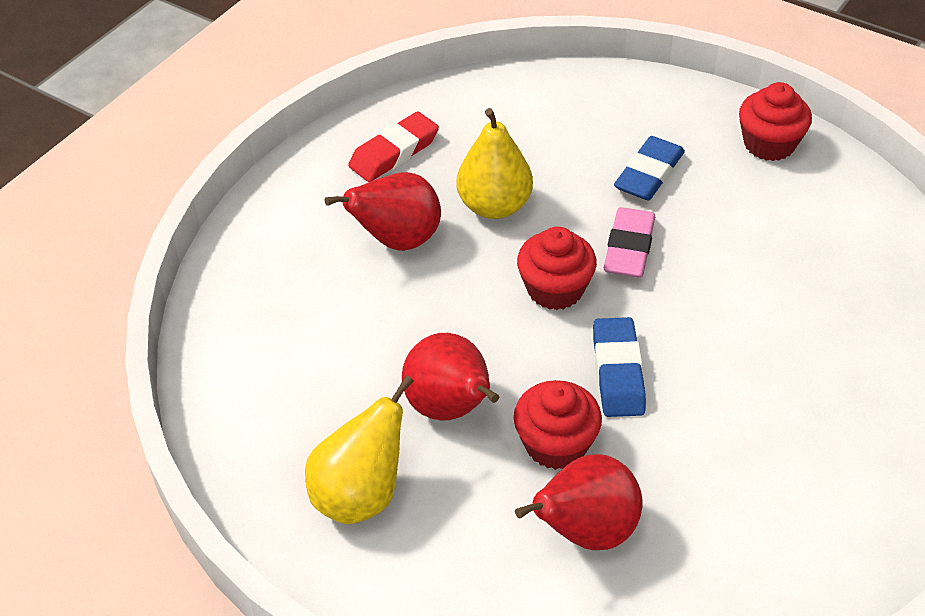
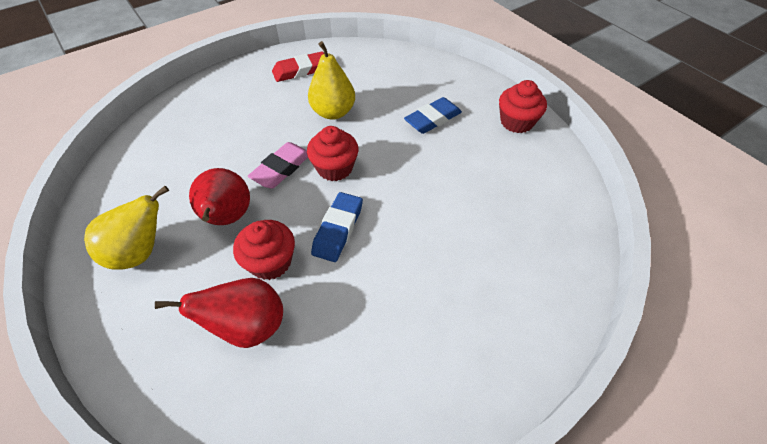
camera: 20 degrees right, 5 degrees up
red pear [325,172,441,251] -> none
pink eraser [603,207,655,277] -> pink eraser moved to [248,142,308,188]

